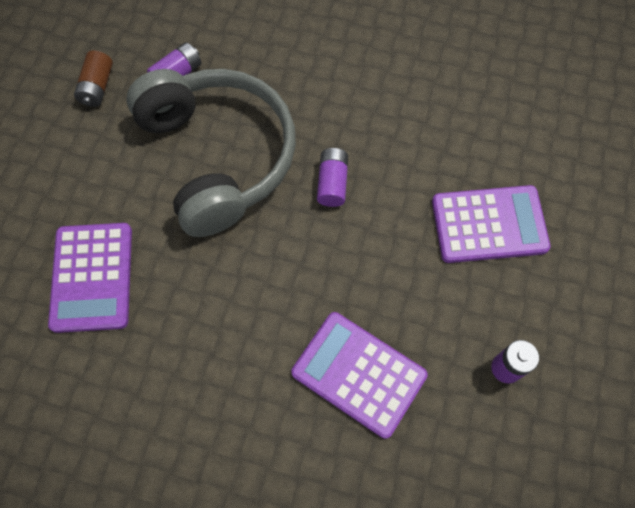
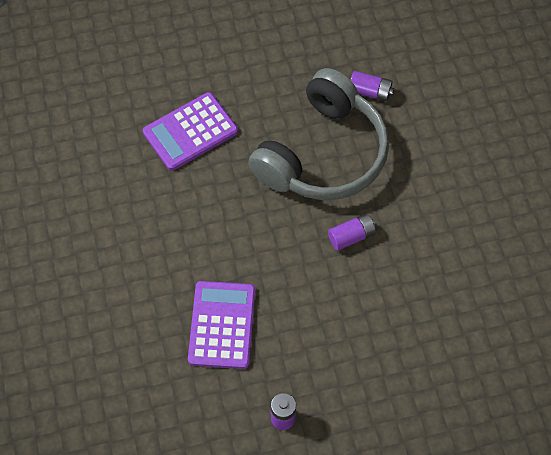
camera: 60 degrees right, 5 degrees down
brown battery [74,50,113,107] -> none
purple calculator [432,185,551,263] -> none

